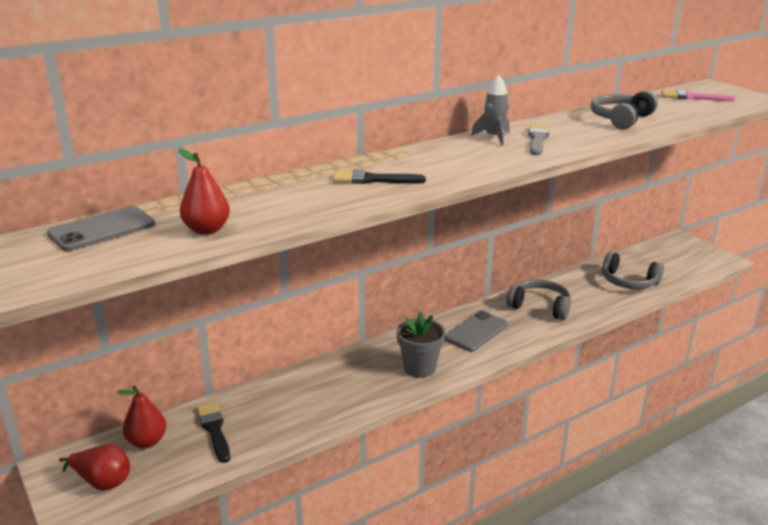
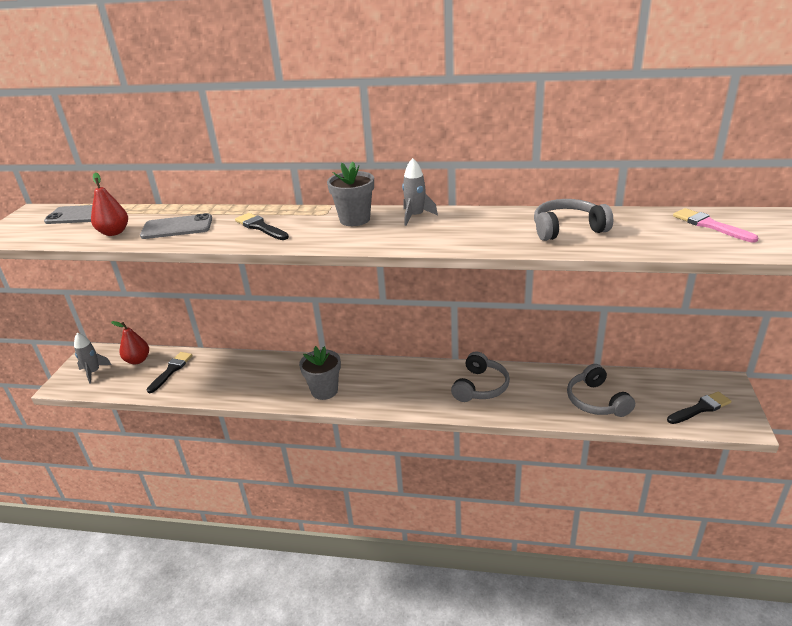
camera: 45 degrees right, 5 degrees up
red pear [59,444,130,491] -> grey rocket [74,333,112,384]
grey phone [445,310,508,351] -> grey phone moved to [140,213,212,239]
grey headphones [507,279,571,320] -> grey headphones turned 45 degrees clockwise [451,352,510,402]
grey brush [528,124,549,155] -> none
none -> grey flower pot [327,161,374,226]
none -> black brush [667,391,731,424]

